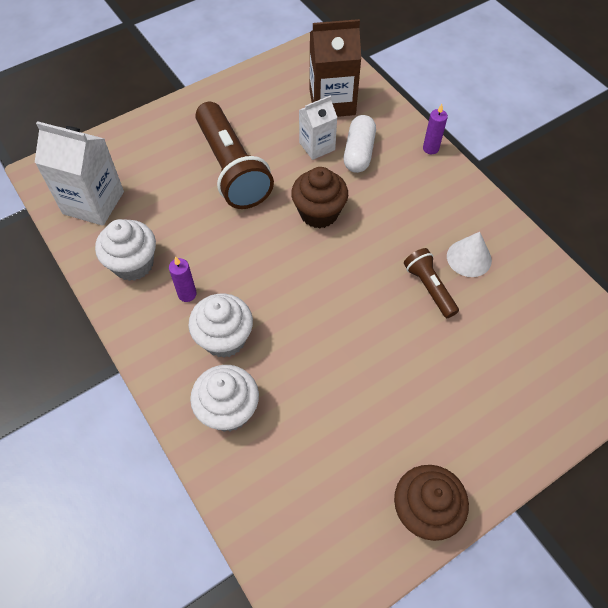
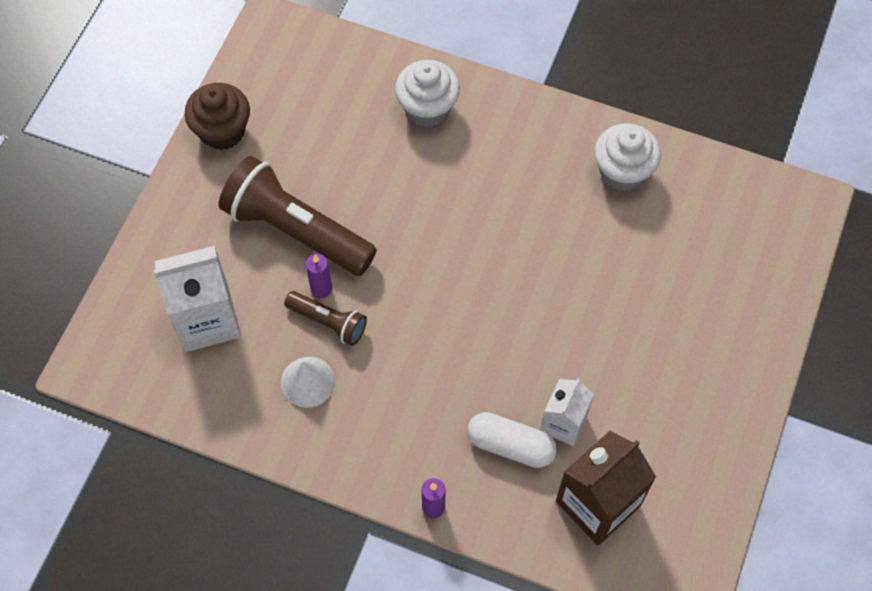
camera: 145 degrees right, 5 degrees up
white carton [35,121,124,226] -> white carton moved to [154,246,241,352]
purple candle [169,256,197,302] -> purple candle moved to [306,254,332,298]
white cupcake [188,294,253,358] -> none
brown flashlight [195,102,274,209] -> brown flashlight moved to [219,156,377,276]
brown cupcake [291,167,348,228] -> none
white capsule [344,115,376,173] -> white capsule turned 45 degrees counterclockwise [467,412,557,468]

